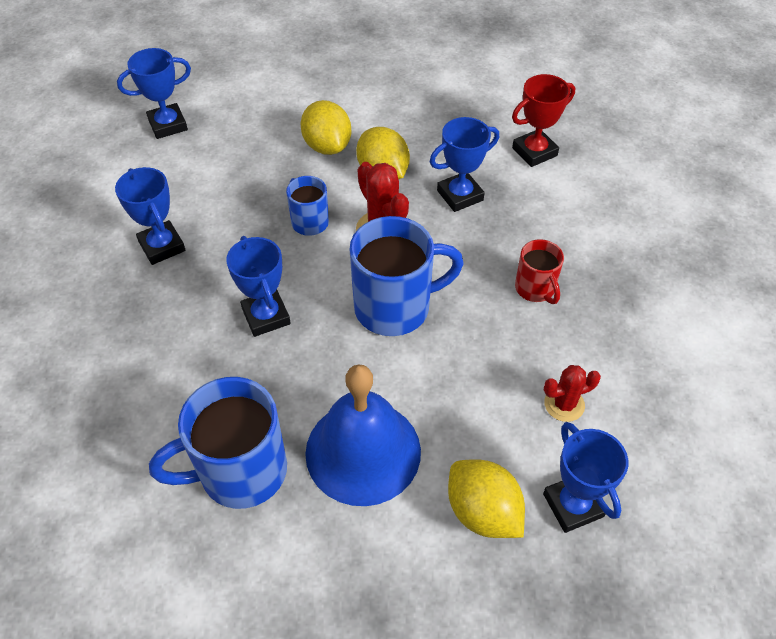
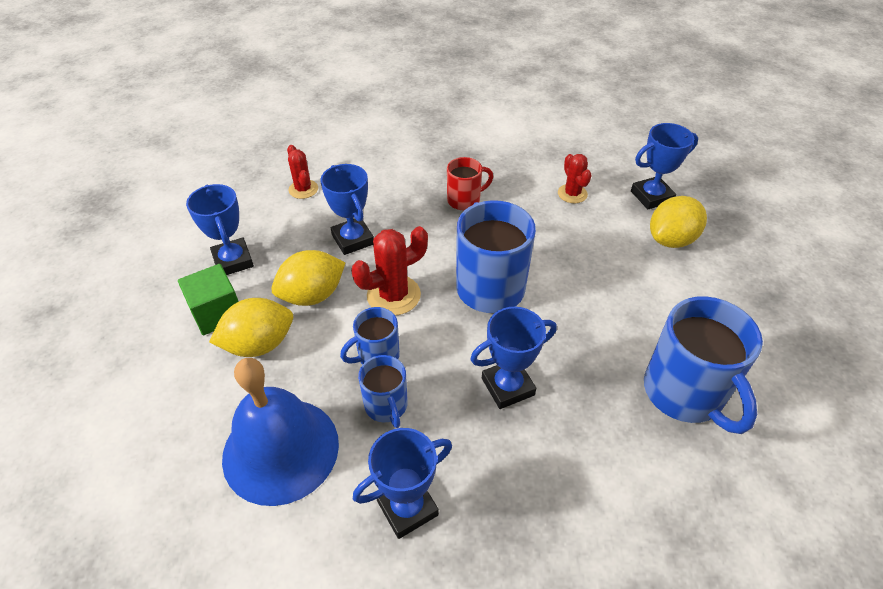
camera: 90 degrees left, 5 degrees down
blue trophy [117,48,191,139] -> blue trophy moved to [186,184,254,275]
blue bell [305,364,421,506] -> blue bell moved to [222,358,339,506]
red trophy [512,74,575,167] -> red cactus [287,145,318,199]
none -> green cube [178,264,239,335]
none -> blue mug [358,355,408,428]

